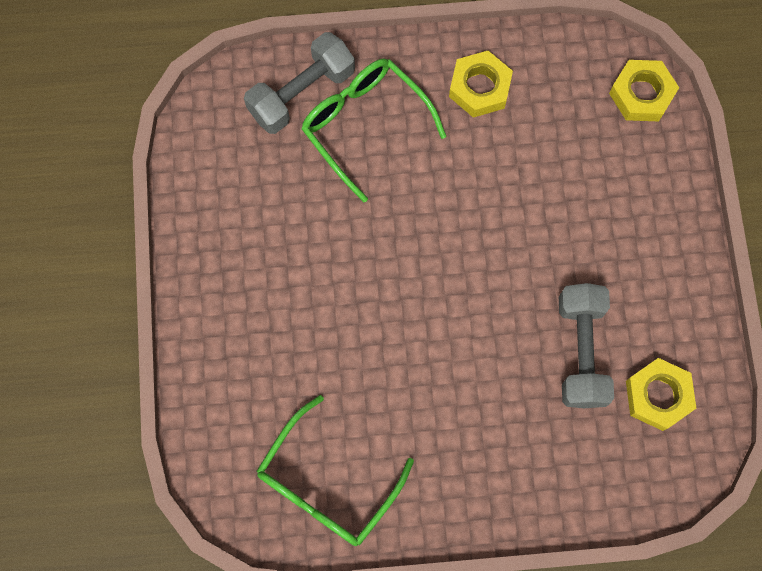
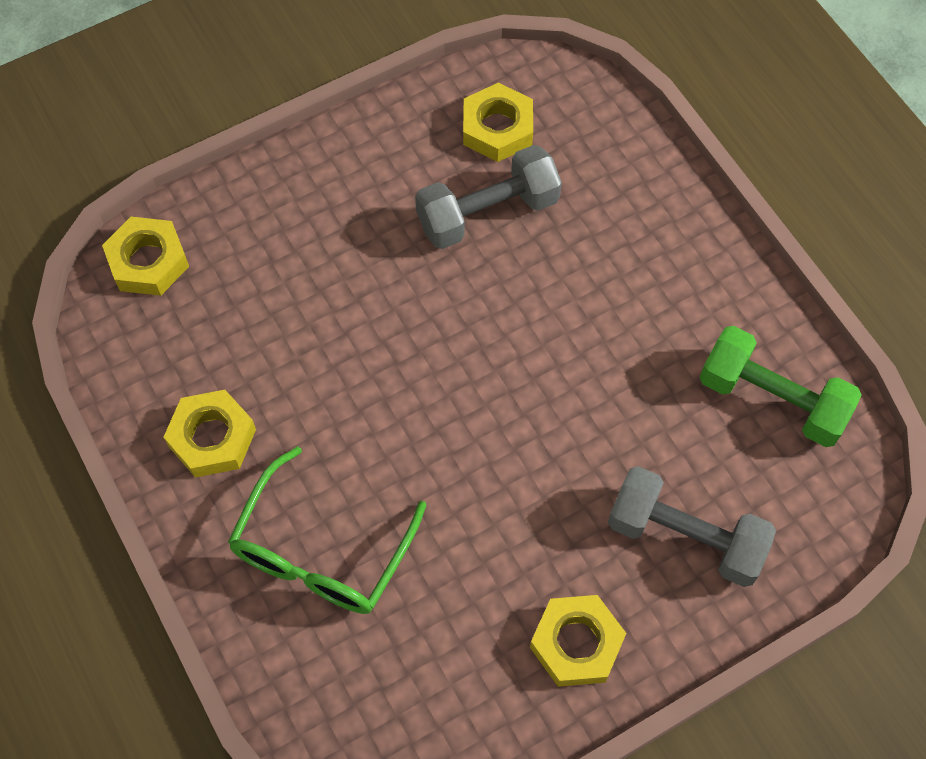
camera: 115 degrees left, 10 degrees down
grey dumbbell [244,32,355,134] -> grey dumbbell moved to [608,466,776,587]
green glasses [256,395,414,546] -> green dumbbell [700,326,861,447]
none -> yellow nut [530,595,626,687]

